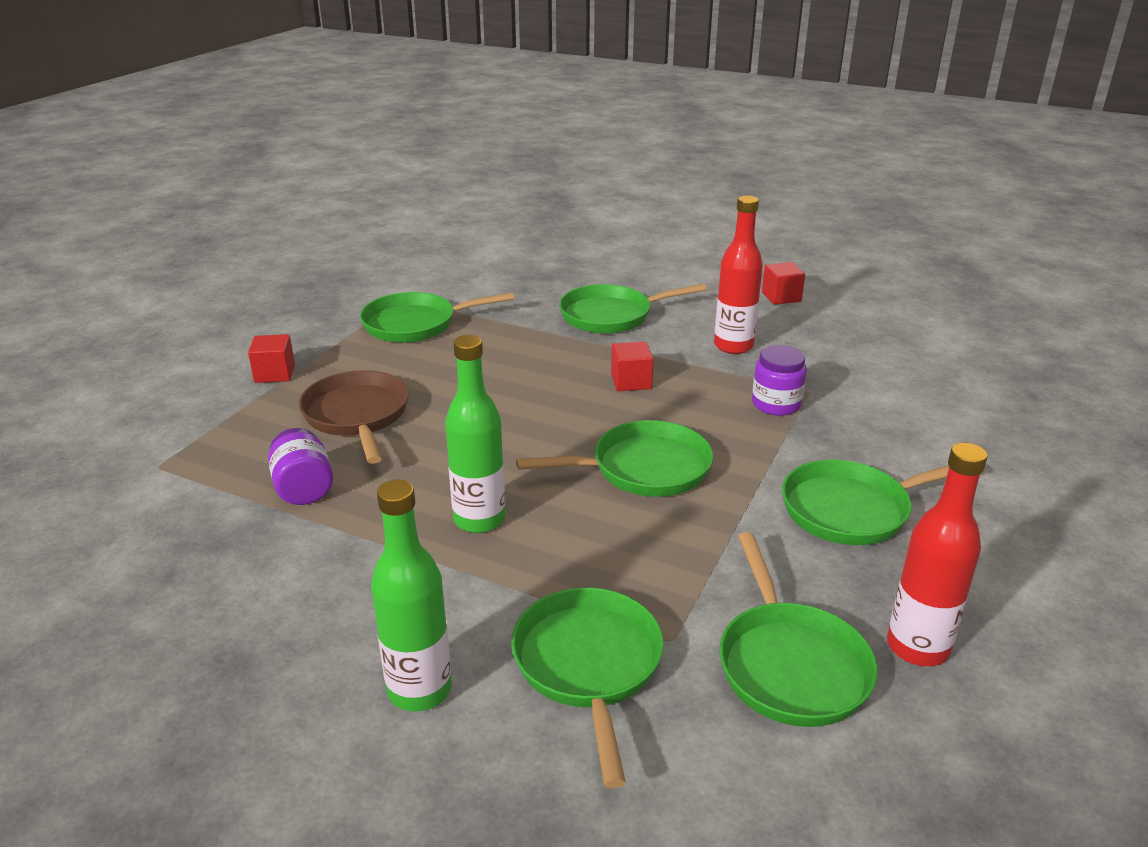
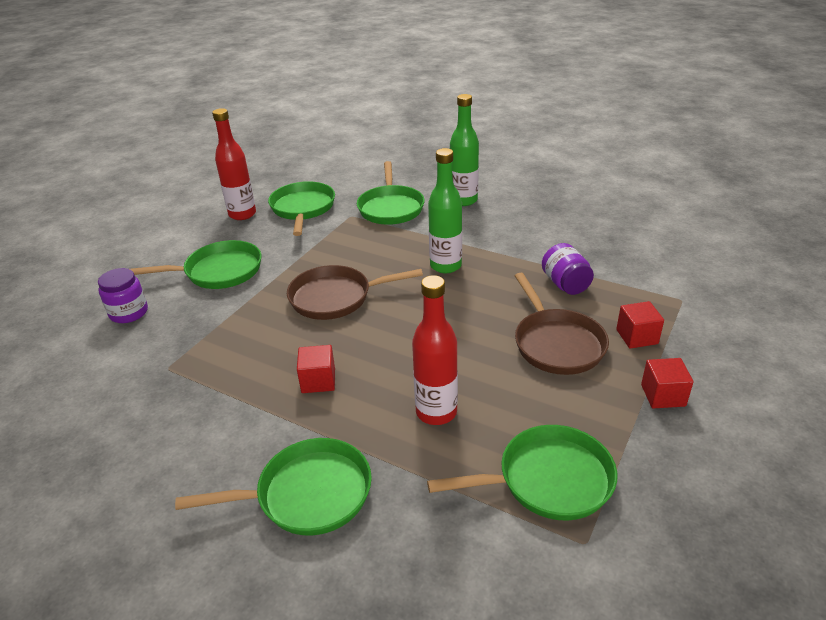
camera: 175 degrees left, 5 degrees up
green pan [516,420,713,497] -> brown pan [287,265,423,320]
red bottle [714,195,763,354] -> red bottle moved to [412,275,458,425]
purple jar [752,345,807,416] -> purple jar moved to [98,268,148,323]
red cube [762,262,805,305] -> red cube moved to [616,301,664,349]

